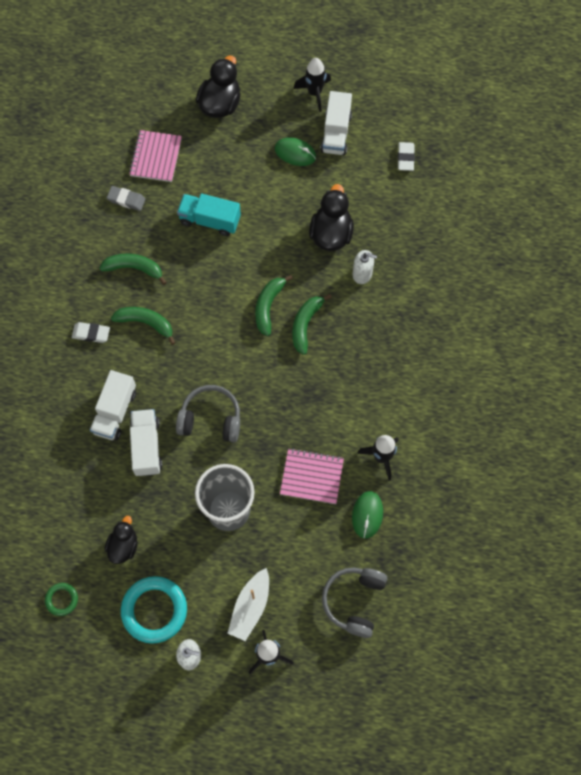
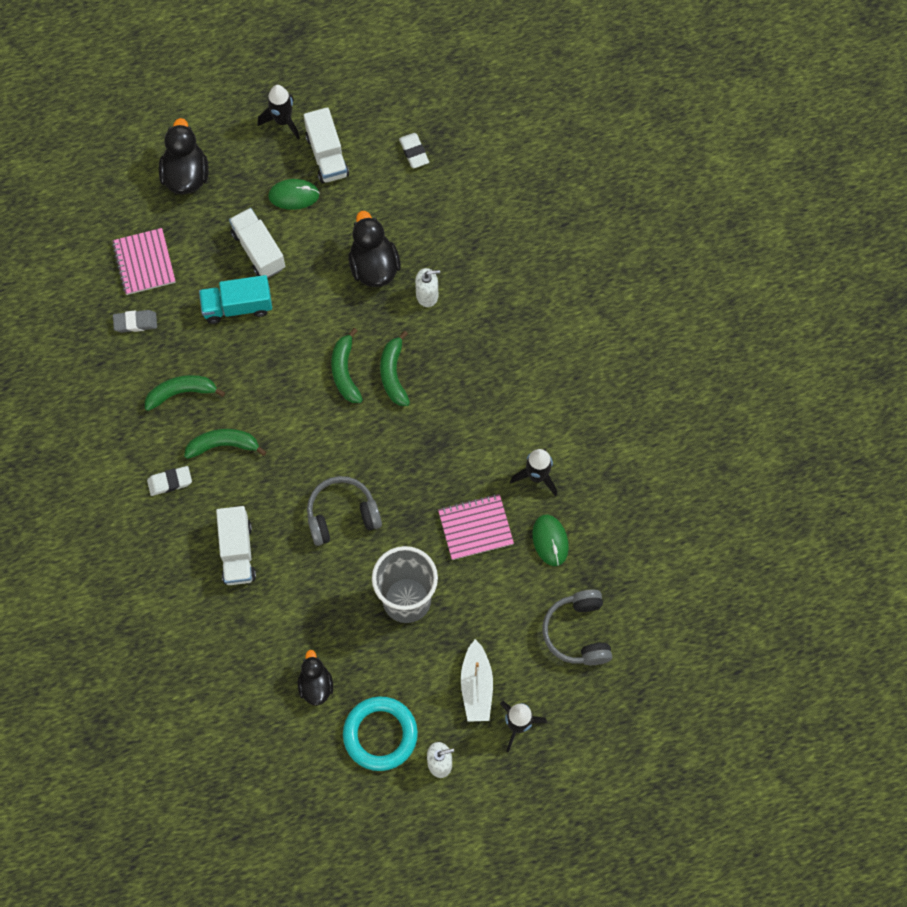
camera: 25 degrees left, 0 degrees up
green ring [45,583,78,616] -> none
white truck [130,409,162,476] -> white truck moved to [229,208,285,278]

